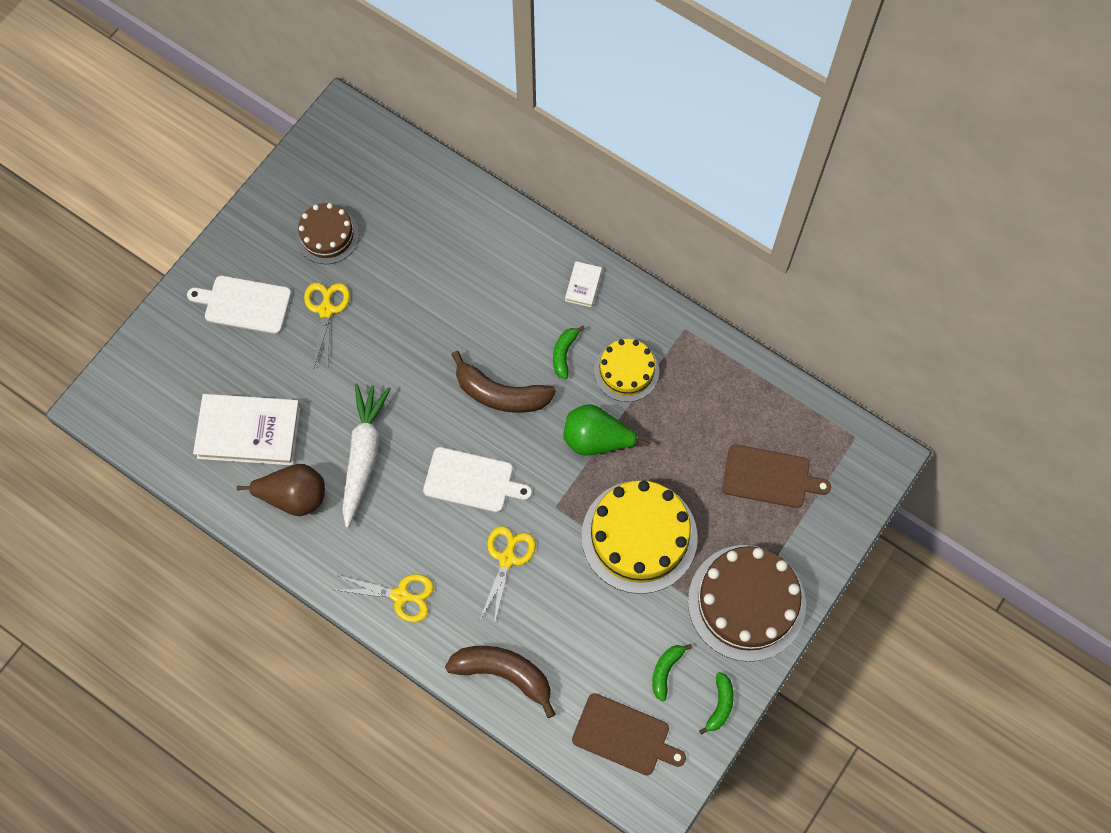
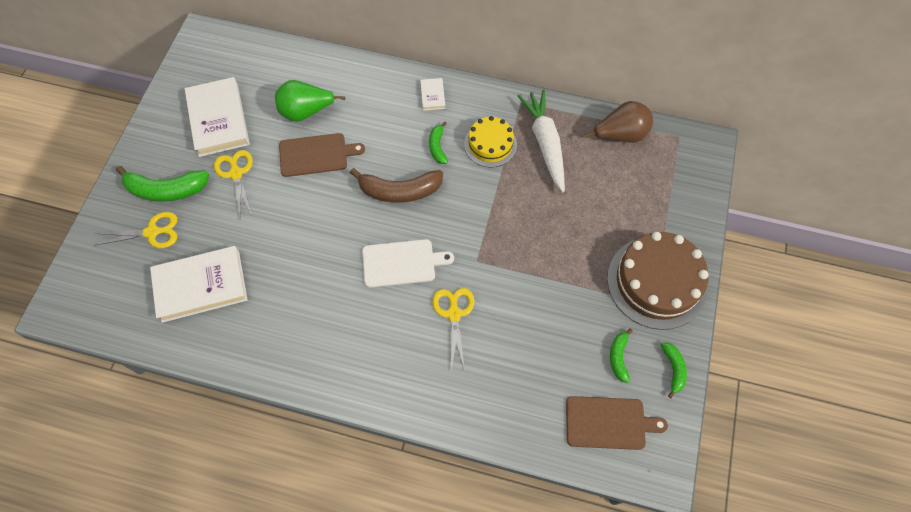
camera: 20 degrees left, 5 degrees down
white cutting board [187,276,291,334] -> green banana [116,166,209,202]
brown pear [236,464,325,516] -> brown pear moved to [583,101,653,143]
brown cake [296,203,359,264] -> white book [185,77,250,157]
yellow scissors [336,574,434,622] -> yellow scissors moved to [94,212,177,248]
white carrot [342,384,391,528] -> white carrot moved to [518,90,565,192]
brown banana [445,646,556,718] -> none
green pear [563,404,650,456] -> green pear moved to [275,80,346,122]
yellow cake [581,480,698,594] -> none
brown cutting board [722,444,831,508] -> brown cutting board moved to [279,133,365,177]

